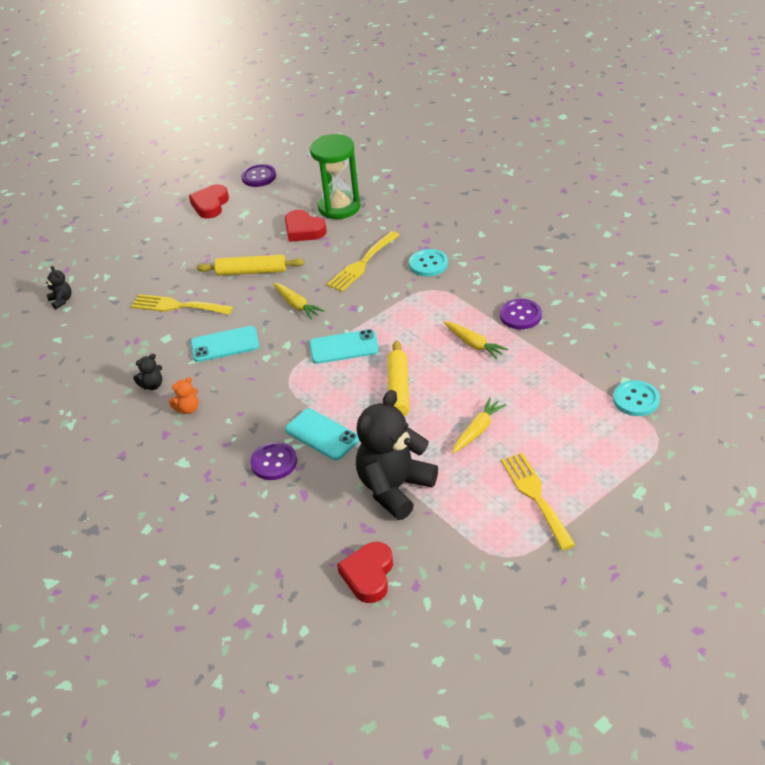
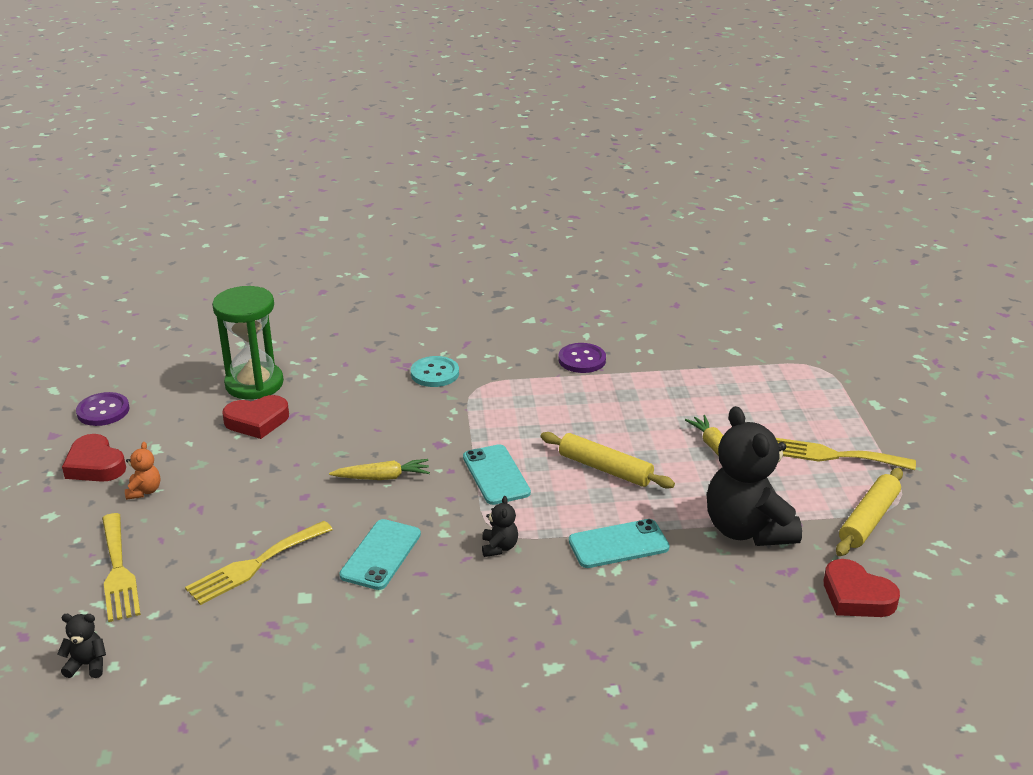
camera: 60 degrees left, 10 degrees down
black teddy bear [133,354,162,390] -> black teddy bear moved to [482,496,518,557]
orange teddy bear [169,377,199,414] -> orange teddy bear moved to [125,442,160,500]
yellow rolling pin [197,255,304,276] -> yellow rolling pin moved to [836,468,903,556]
purple button [250,442,297,480] -> none
turquoise phone [309,329,379,364] -> turquoise phone turned 45 degrees counterclockwise [463,444,531,505]
yellow fork [327,231,400,292] -> yellow fork moved to [102,513,141,622]
yellow carrot [443,321,508,360] -> none
turquoise button [613,380,660,416] -> none

